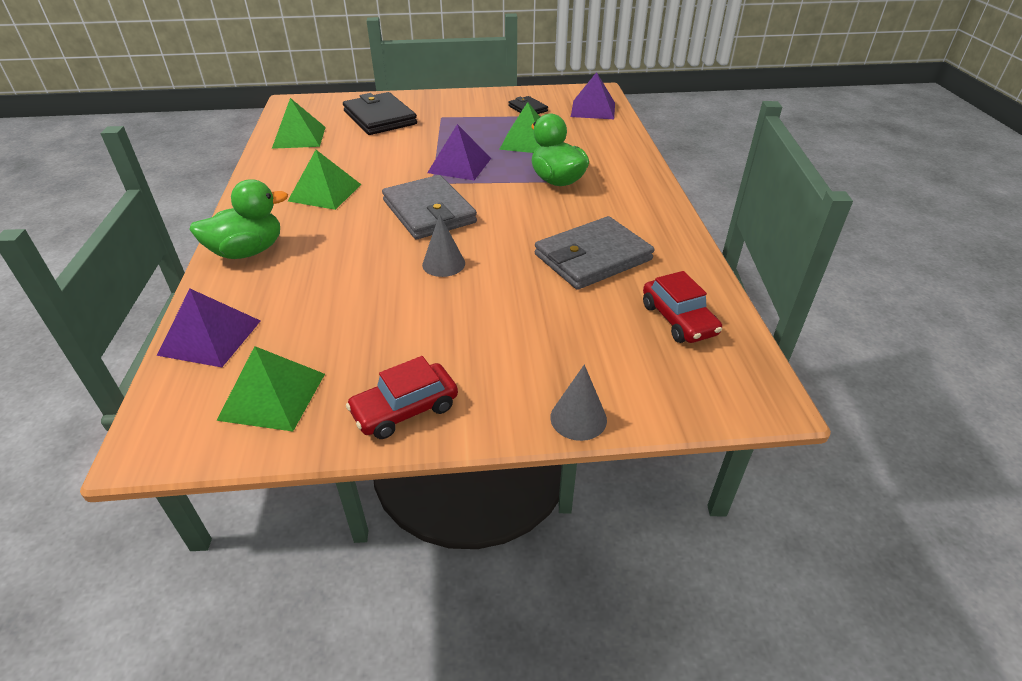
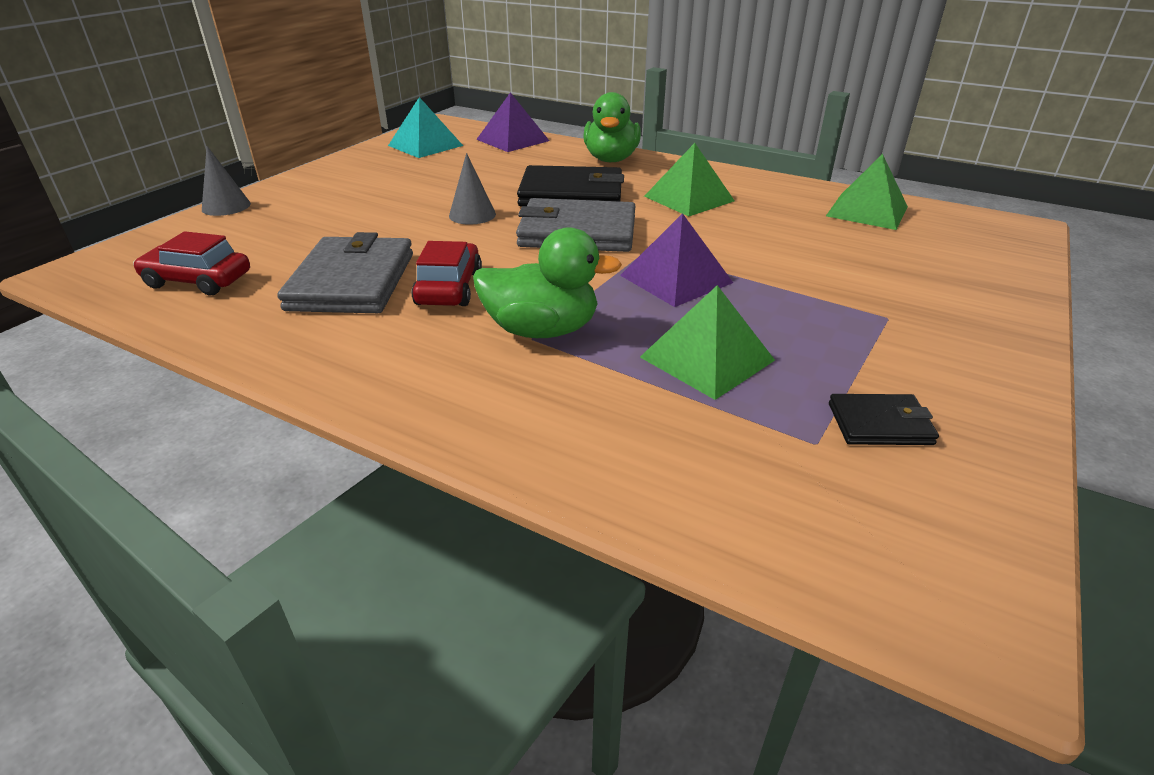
camera: 125 degrees right, 5 degrees down
green pyramid [216,346,325,431] -> turquoise pyramid [388,97,463,158]
black wallet [343,92,417,135] -> black wallet moved to [517,165,624,207]
red car [346,356,458,439] -> red car moved to [412,241,482,306]
purple pyramid [571,72,615,119] -> none

